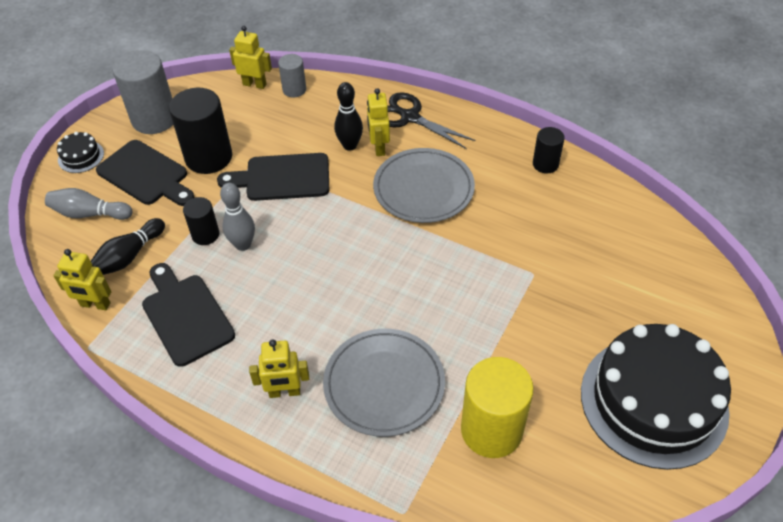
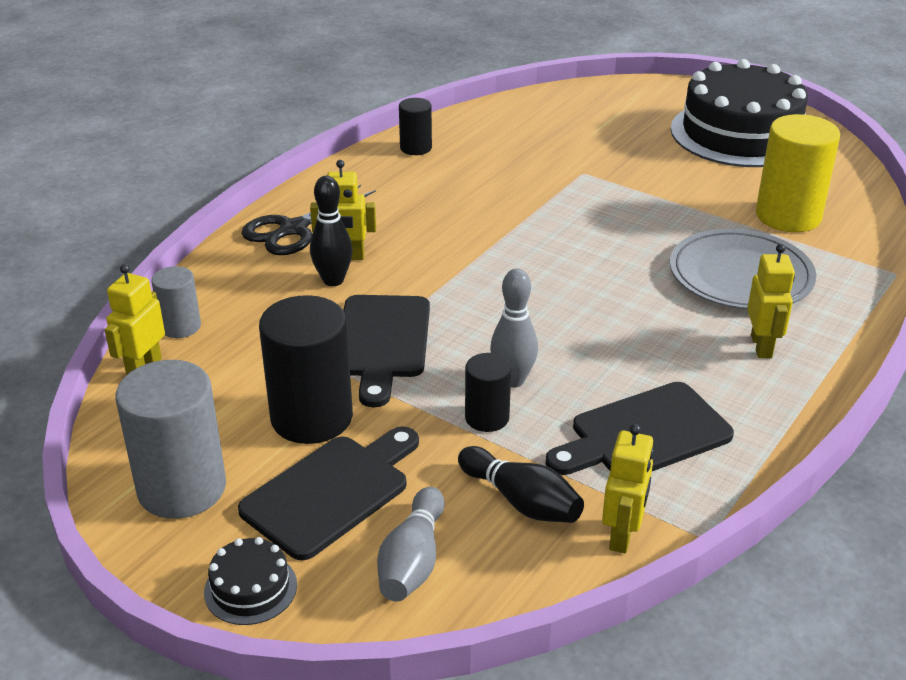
camera: 85 degrees left, 15 degrees down
grey plate [373,148,475,223] -> none

